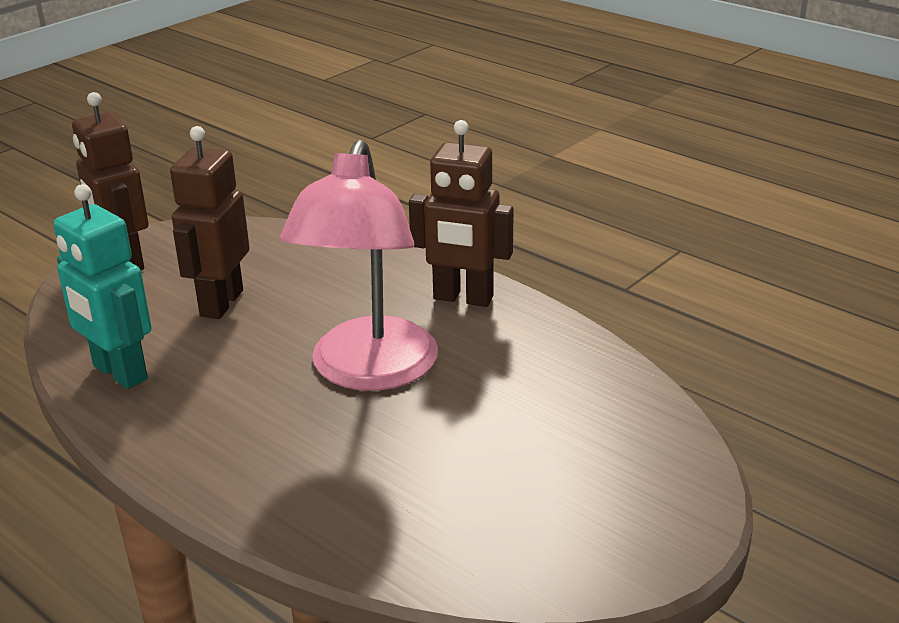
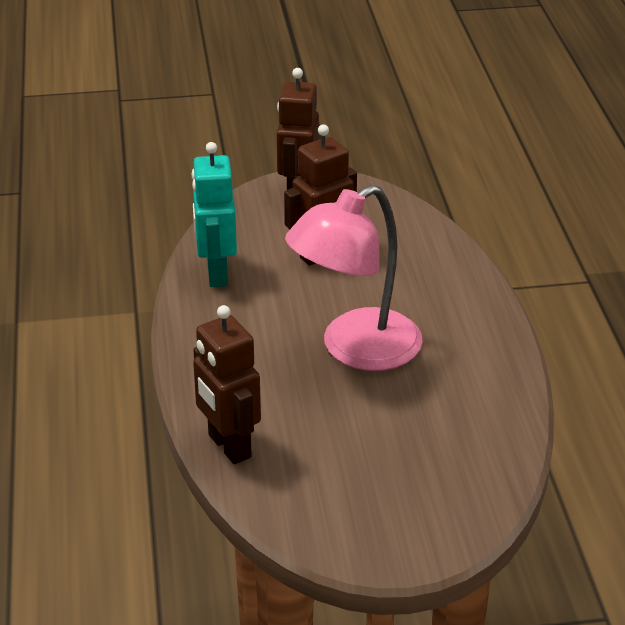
camera: 40 degrees right, 5 degrees up
brown robot [409,120,514,307] -> brown robot moved to [193,305,261,464]

